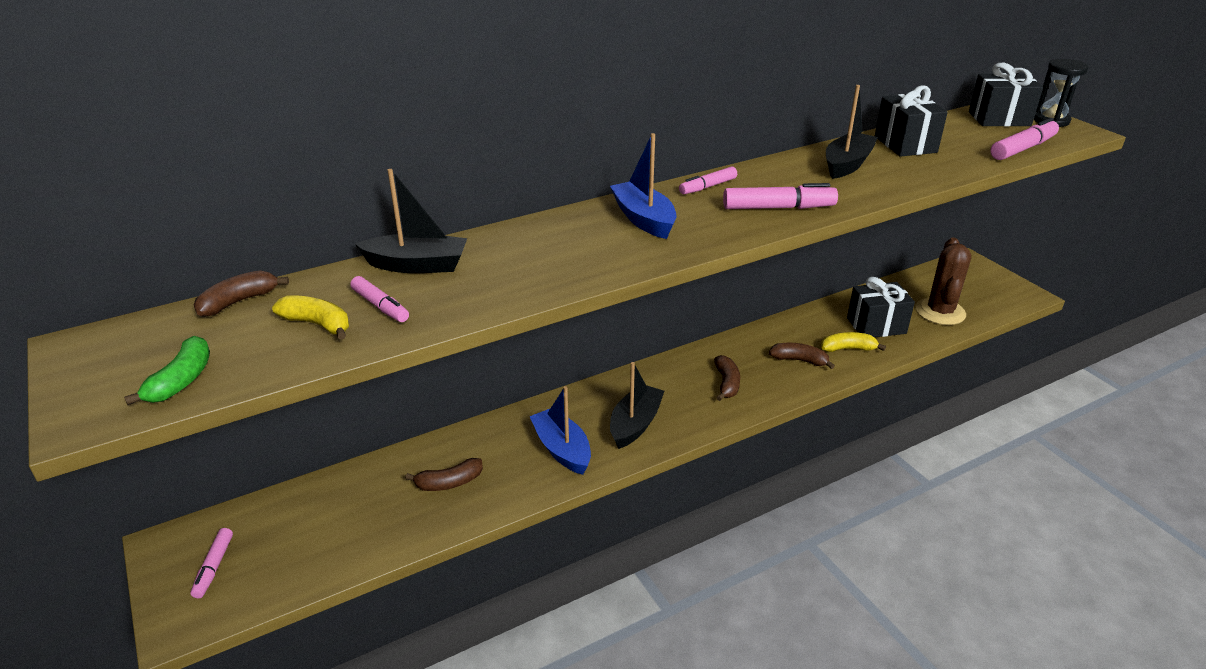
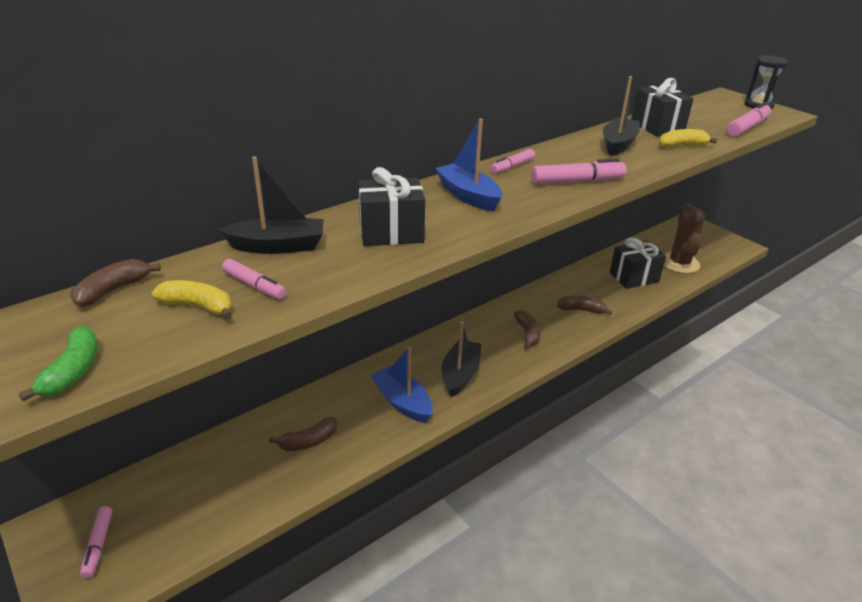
camera: 10 degrees left, 0 degrees up
yellow banana [821,332,886,352] -> yellow banana moved to [659,129,717,148]
black gift [969,63,1043,127] -> black gift moved to [358,167,425,246]

